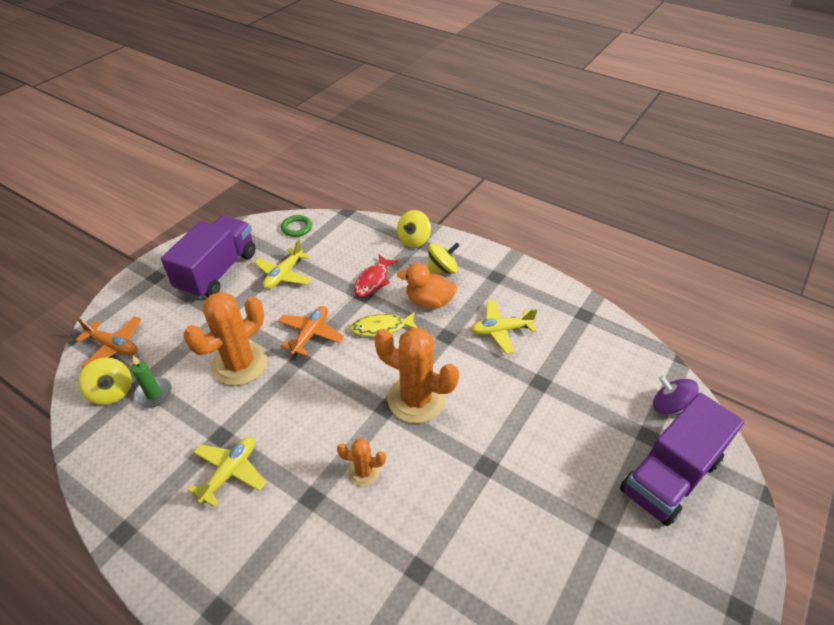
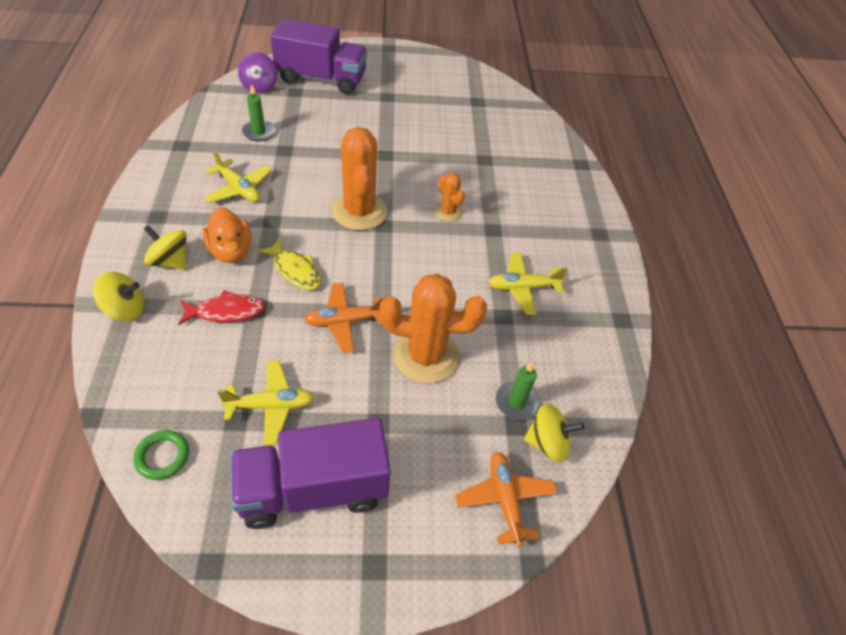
camera: 130 degrees left, 5 degrees up
yellow spinning top [78,358,132,405] -> yellow spinning top turned 75 degrees clockwise [524,403,584,462]
none -> green candle [242,84,275,141]

